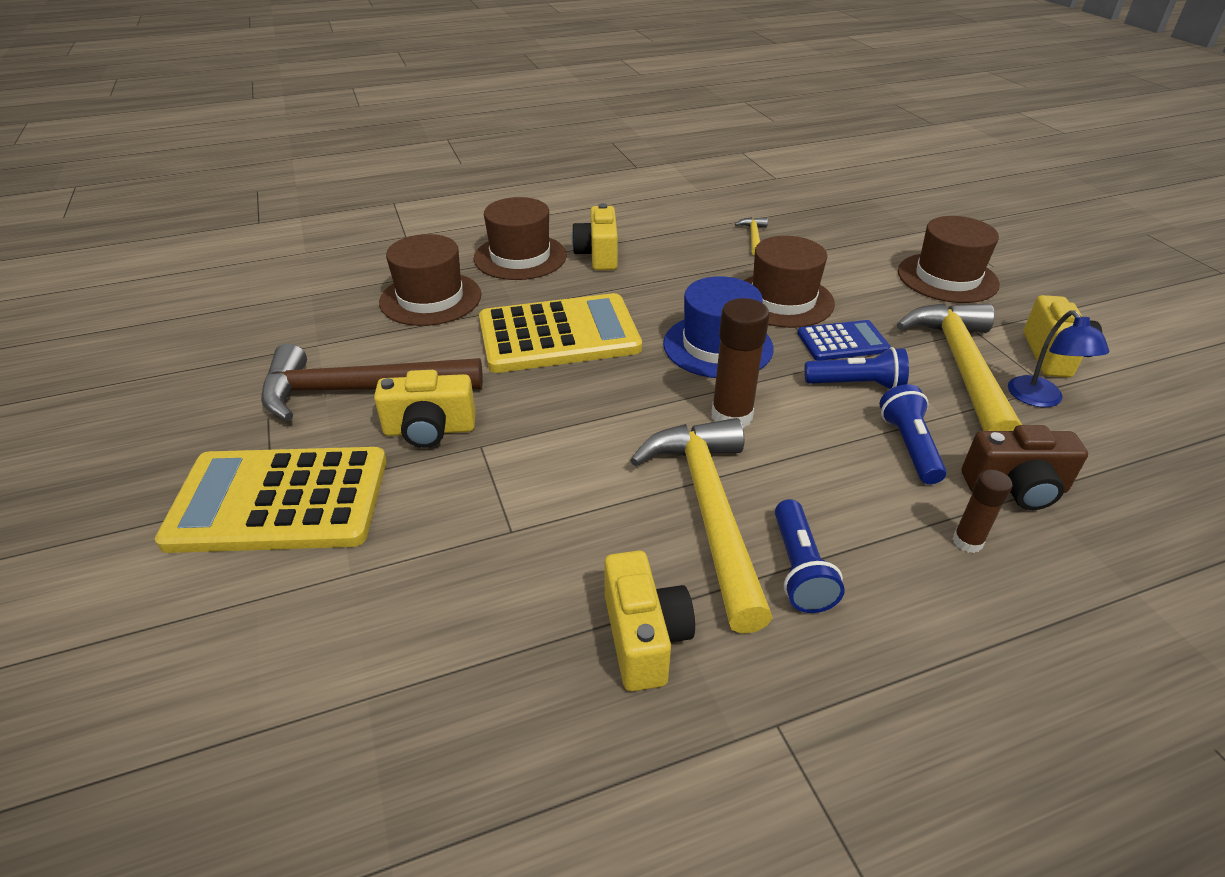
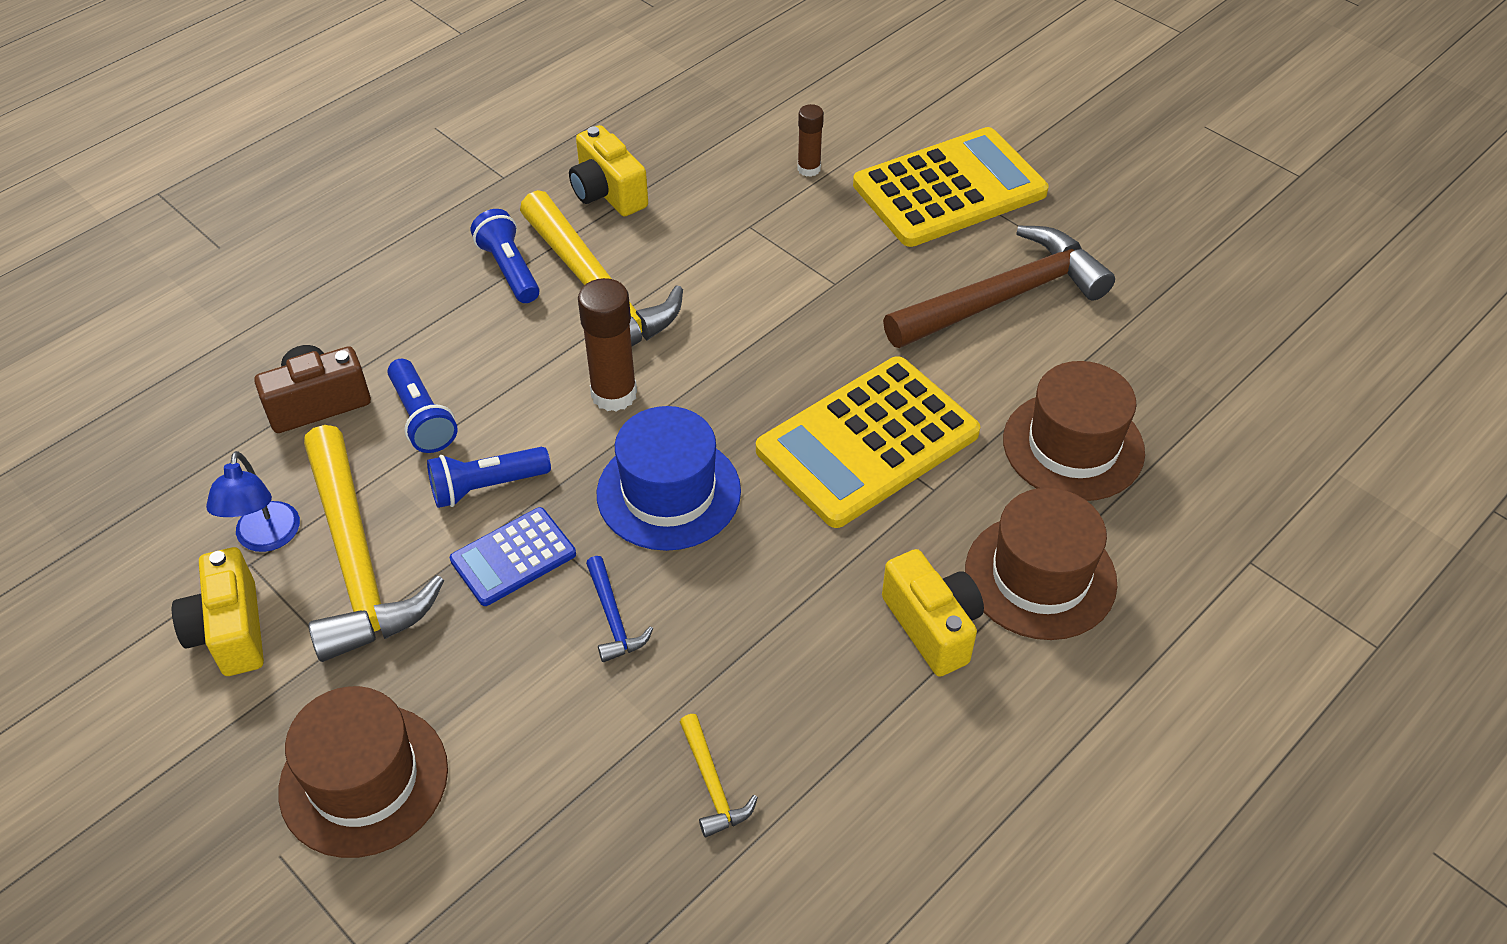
camera: 155 degrees right, 10 degrees up
yellow camera [374,370,476,448] -> none
brown hat [744,236,835,328] -> blue hammer [586,556,653,662]
brown glue stick [952,470,1012,553] -> brown glue stick moved to [797,104,824,177]
blue lamp [1008,310,1109,407] -> blue lamp turned 150 degrees counterclockwise [206,451,300,552]

